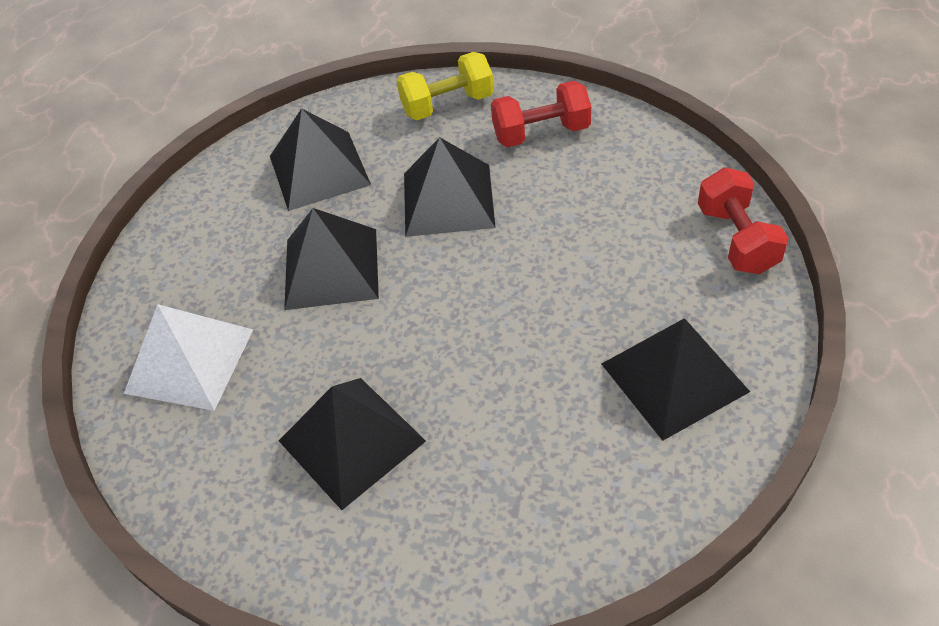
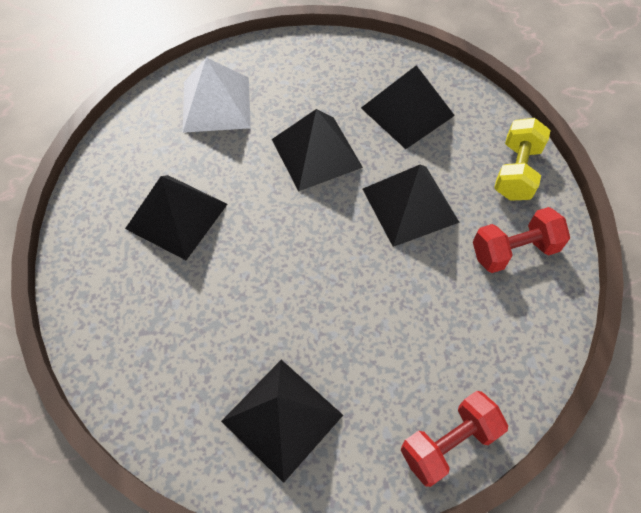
camera: 65 degrees right, 10 degrees up
yellow dumbbell [396,52,494,120] -> yellow dumbbell turned 60 degrees clockwise [494,118,551,201]
red dumbbell [491,81,591,147] -> red dumbbell turned 75 degrees counterclockwise [473,207,570,273]

